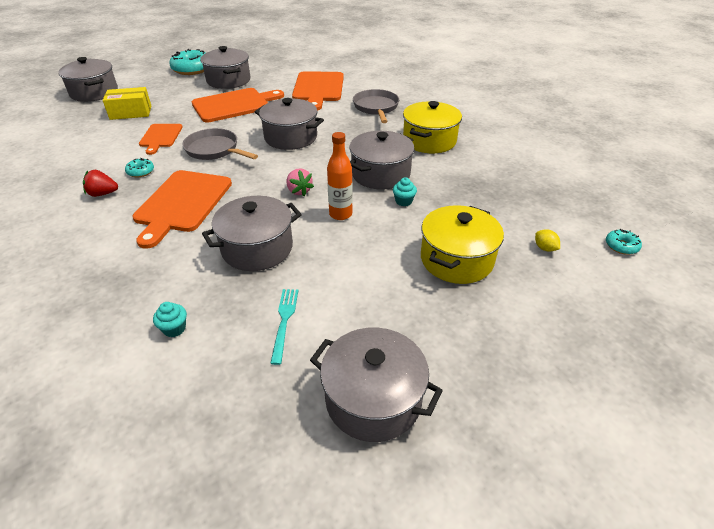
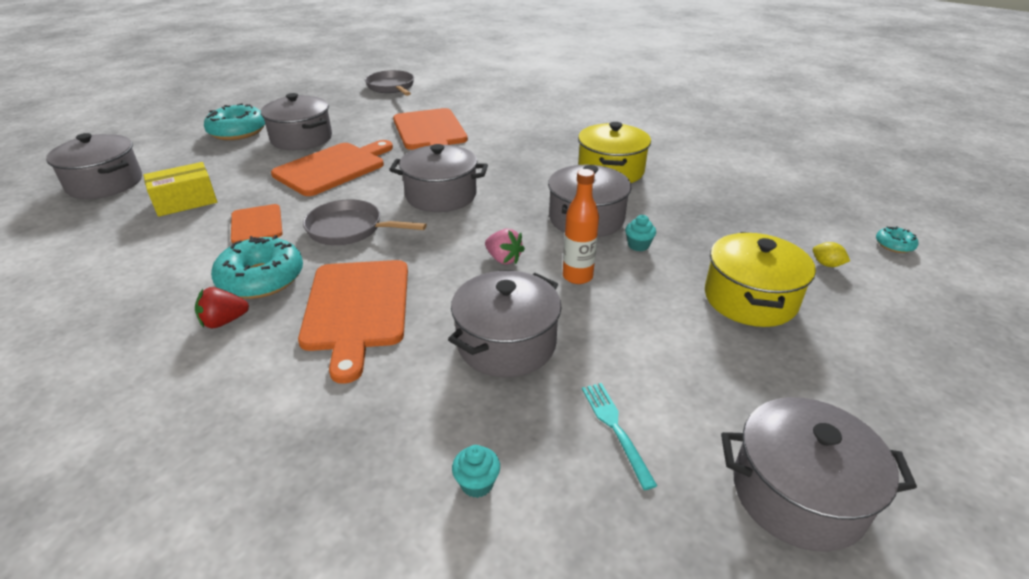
camera: 20 degrees left, 5 degrees down
turquoise donut [125,158,154,177] -> turquoise donut [211,235,303,299], size x2.11
grey pan [353,89,399,123] -> grey pan moved to [365,70,414,96]

